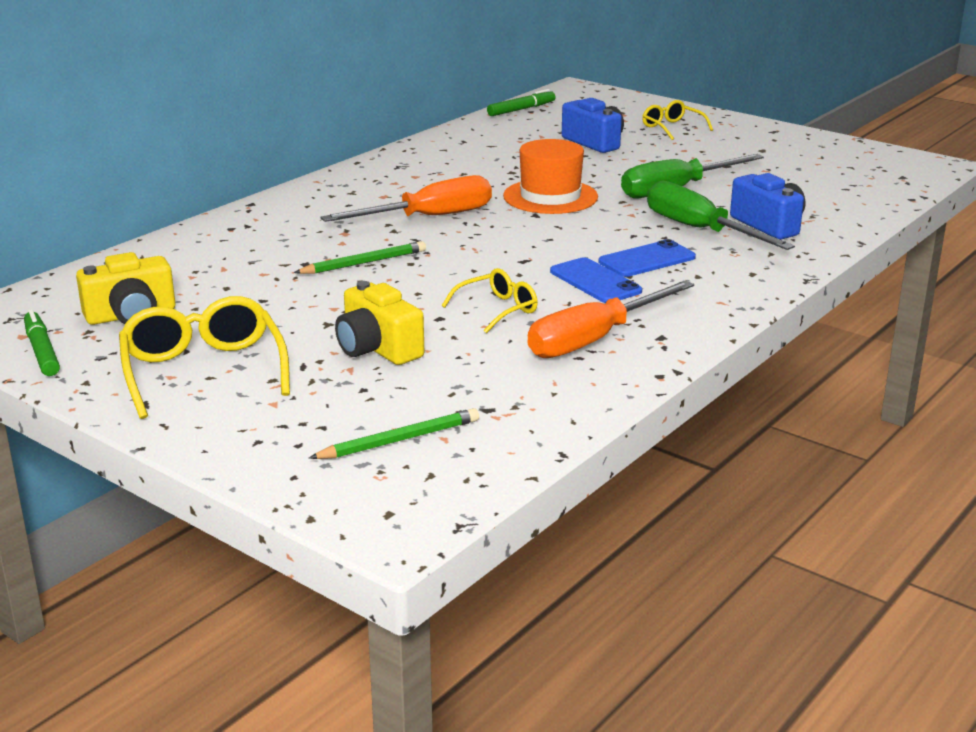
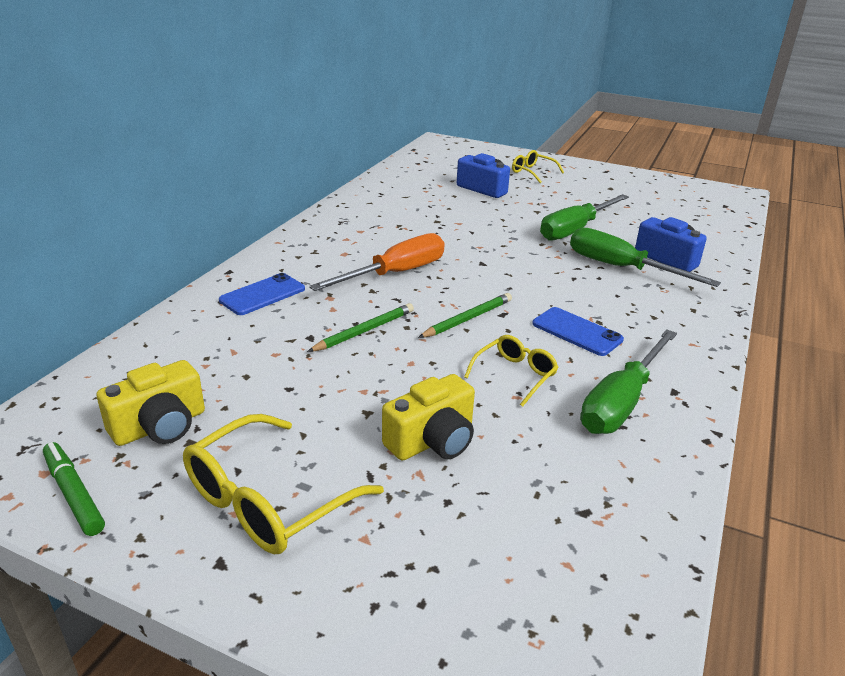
camera: 15 degrees left, 5 degrees up
yellow glasses [119,296,290,419] -> yellow glasses turned 105 degrees counterclockwise [183,414,384,554]
green pencil [309,408,479,459] -> green pencil moved to [418,293,512,338]
yellow camera [335,281,424,365] -> yellow camera turned 75 degrees counterclockwise [382,374,475,461]
green marker [487,89,555,116] -> none
orange hat [503,139,598,214] -> none
orange screwdriver [528,280,694,358] -> green screwdriver [580,329,677,434]
blue phone [599,239,696,277] -> blue phone moved to [219,273,305,315]

